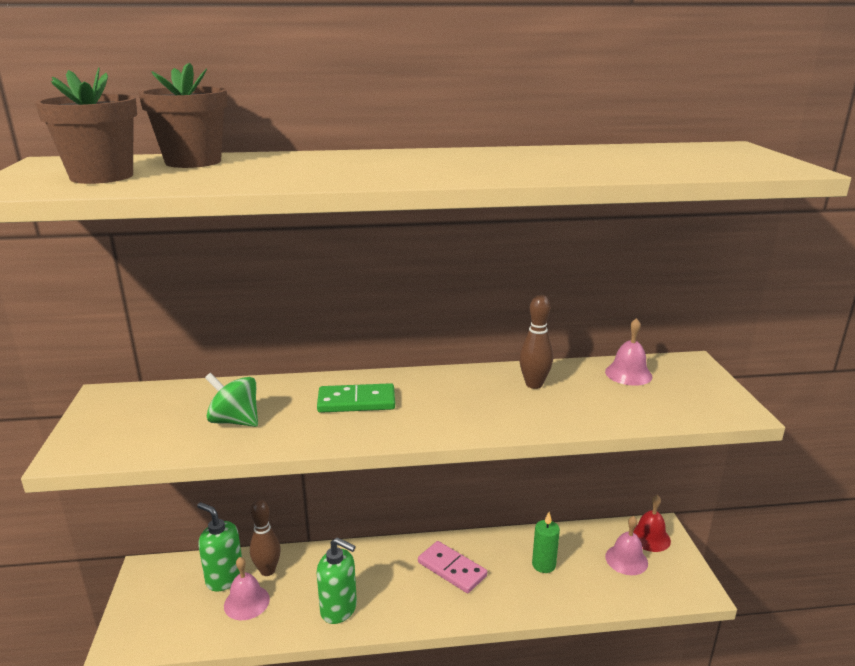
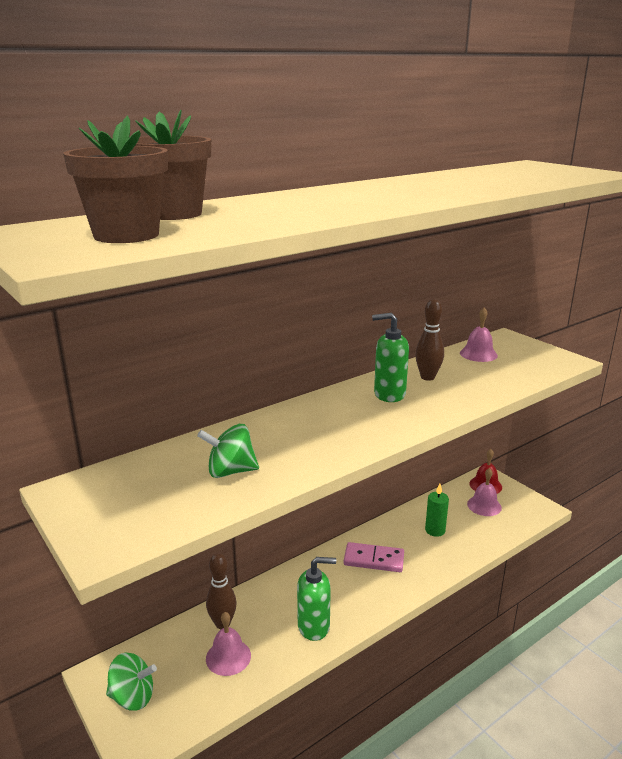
camera: 30 degrees left, 0 degrees up
green soap dispenser [197,502,242,592] -> green soap dispenser moved to [372,313,409,402]
green domino [317,383,395,413] -> none
none -> green spinning top [106,653,157,710]

